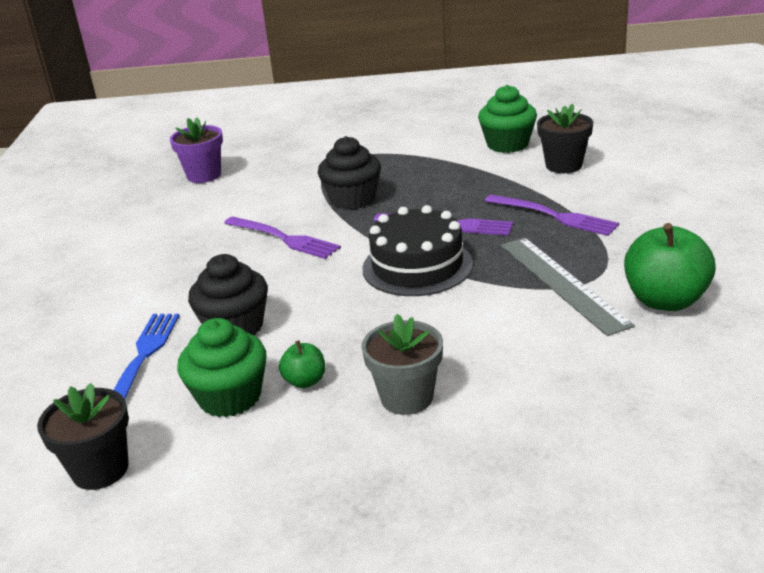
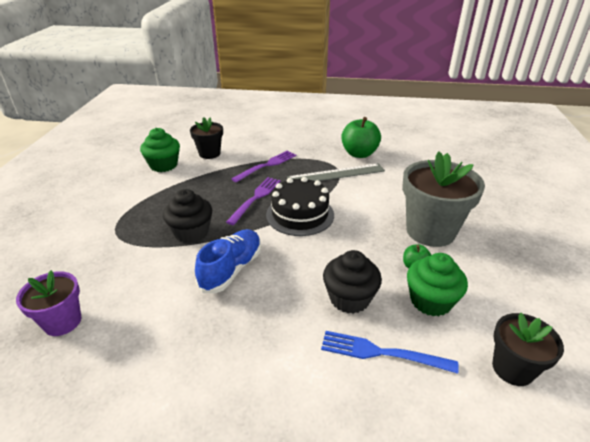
camera: 85 degrees left, 5 degrees up
purple fork [224,217,341,259] -> blue shoe [195,229,261,293]
grey flower pot [361,314,443,415] -> grey flower pot [402,151,485,247], size x1.74

